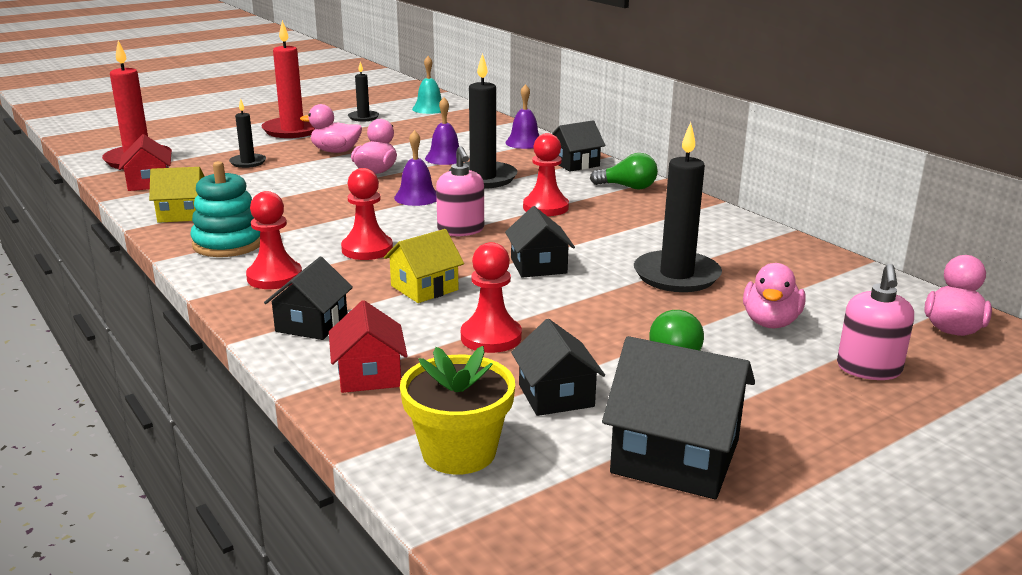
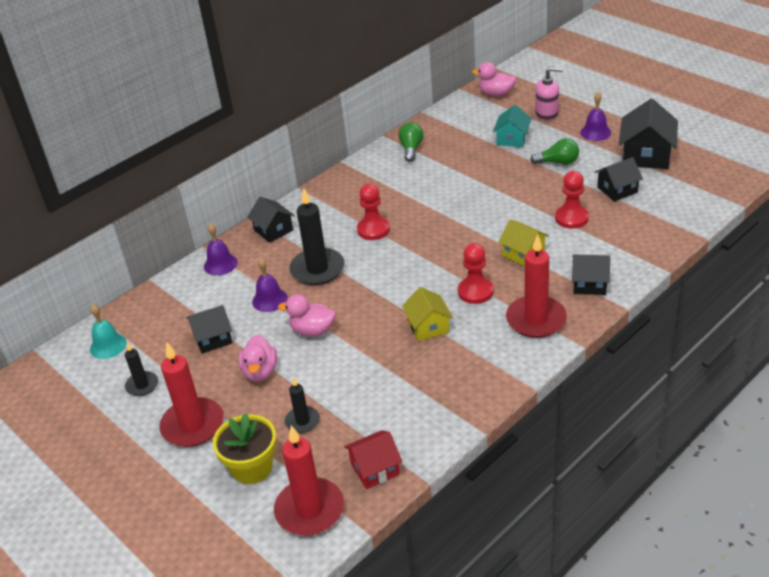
camera: 95 degrees left, 15 degrees up
yellow house [149,167,205,223] -> yellow house moved to [402,287,453,341]
turquoise stacking toy [191,161,260,257] -> none
red pawn [246,191,302,289] -> red candle [506,234,567,338]
red house [329,300,408,393] -> none
purple bell [394,130,437,206] -> purple bell moved to [580,92,611,141]
yellow flower pot [400,346,515,475] -> yellow flower pot moved to [213,413,277,484]
pink soap dispenser [436,146,484,236] -> none
black house [505,206,575,278] -> black house moved to [187,305,232,354]
green light bulb [590,153,658,190] -> green light bulb moved to [398,122,423,162]
black candle [634,122,722,292] -> none
pink duck [743,263,805,328] -> turquoise house [493,105,532,147]

